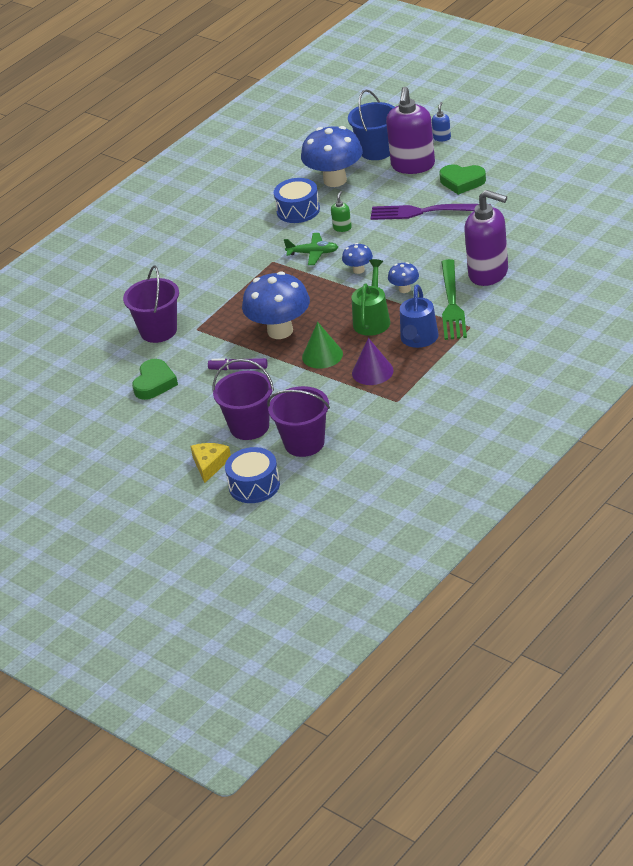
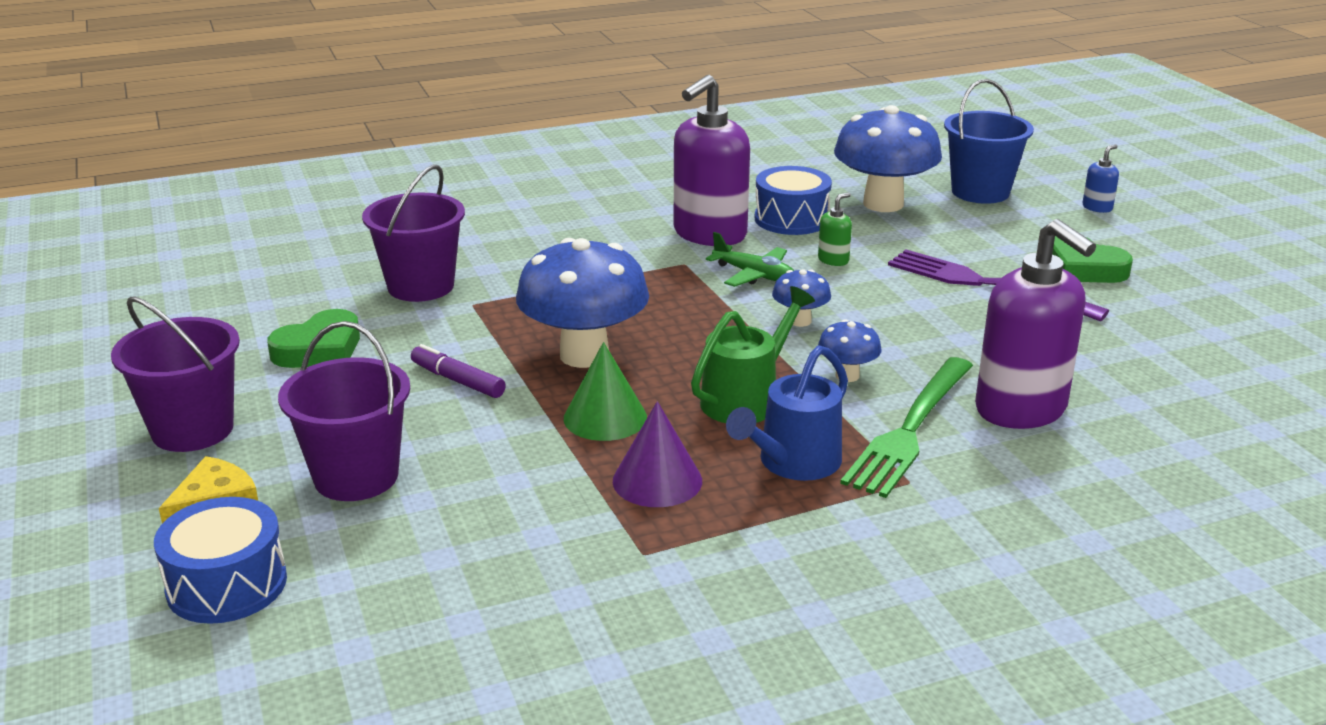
camera: 25 degrees right, 10 degrees down
purple bucket [267,386,330,457] -> purple bucket moved to [111,297,240,452]
purple soap dispenser [386,87,435,174] -> purple soap dispenser moved to [674,75,750,246]

